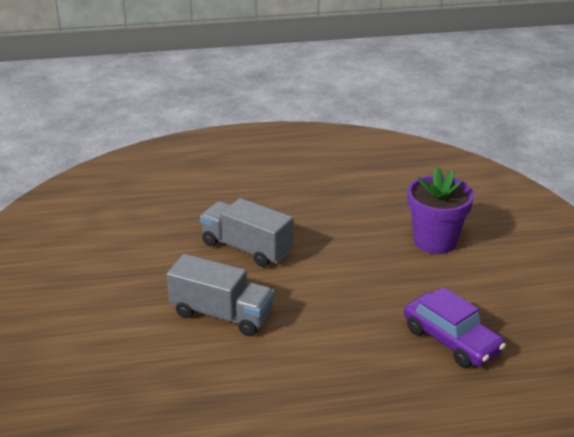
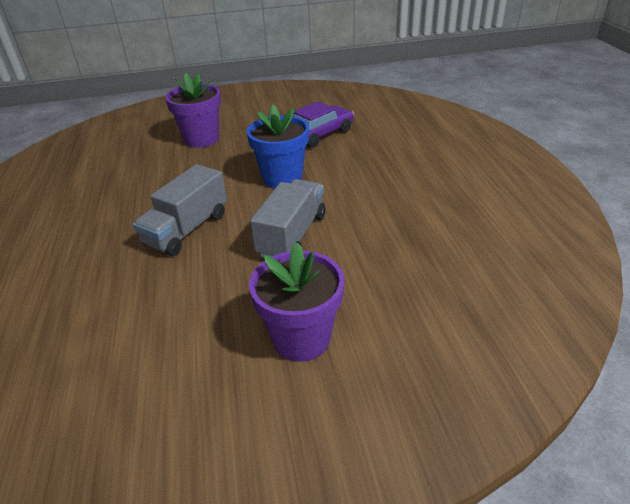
camera: 90 degrees left, 5 degrees up
none -> blue flower pot [246,105,309,189]
none -> purple flower pot [249,243,344,362]

